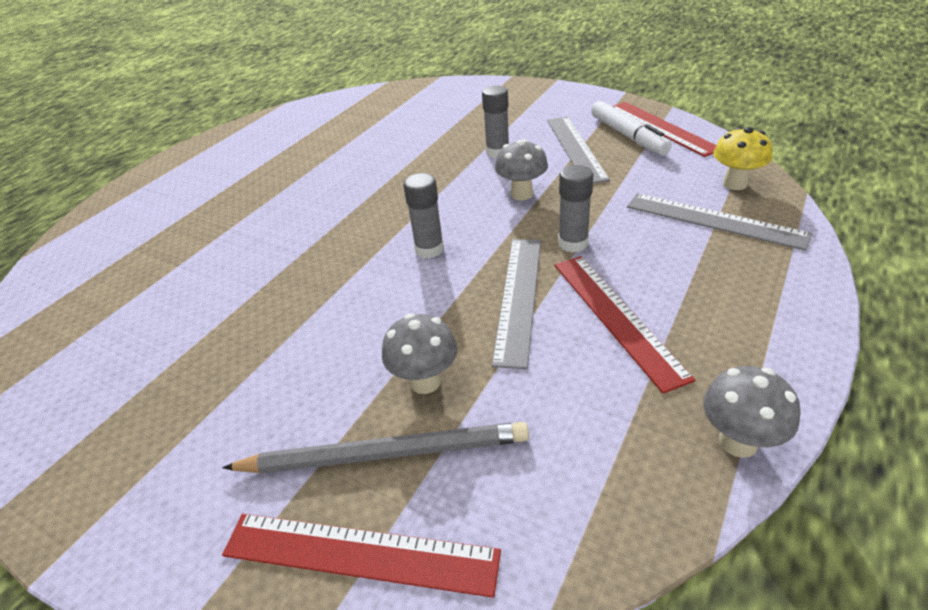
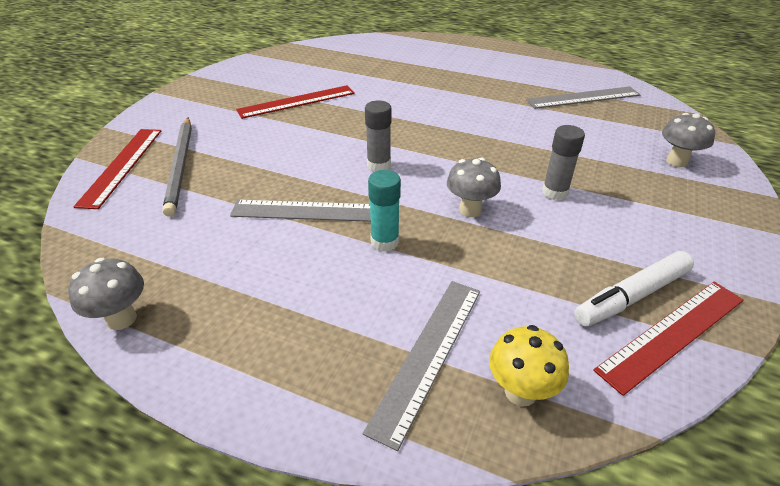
camera: 80 degrees right, 0 degrees up
grey mushroom [382,313,457,394] -> grey mushroom moved to [662,113,715,167]
grey ruler [547,117,610,184] -> grey ruler moved to [526,86,641,109]
red ruler [554,256,695,394] -> red ruler moved to [236,85,355,119]
grey glue stick [558,165,593,252] -> turquoise glue stick [368,170,401,251]

